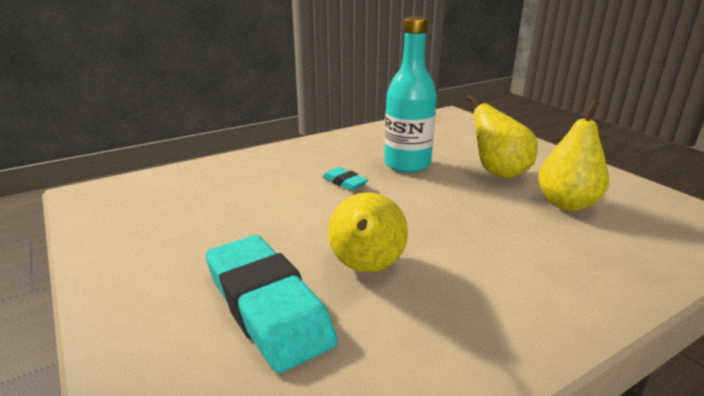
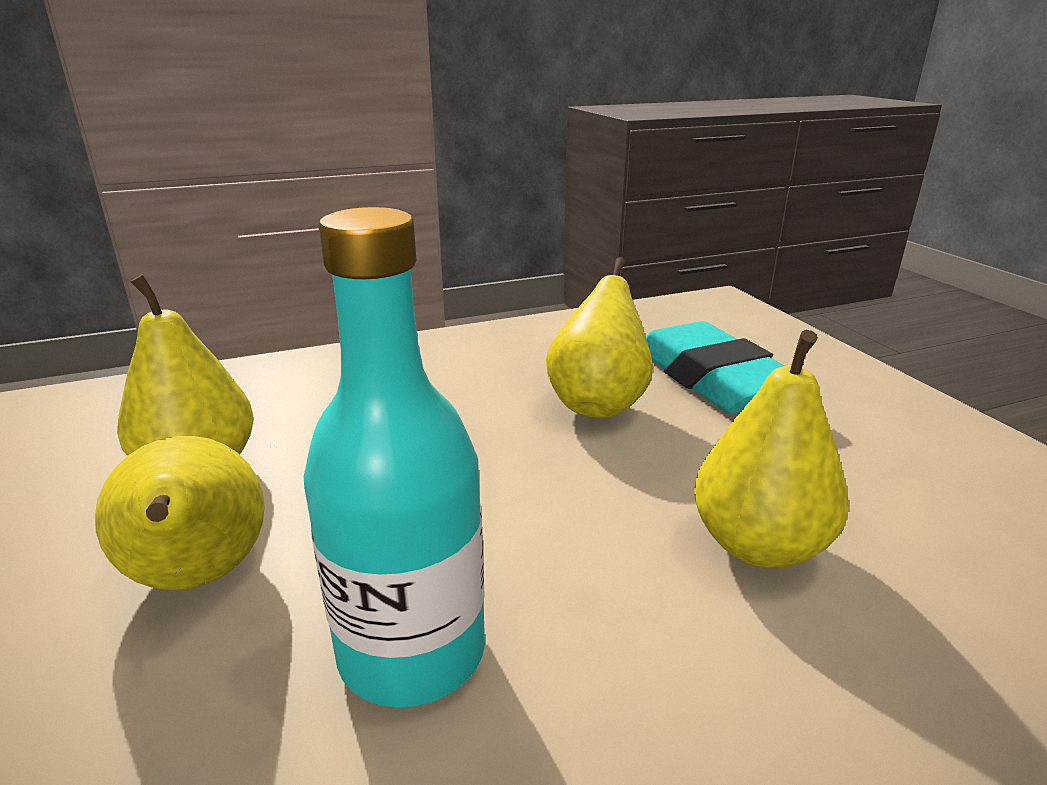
camera: 170 degrees left, 0 degrees up
turquoise eraser [323,167,368,191] -> none
none -> yellow pear [694,330,849,568]

